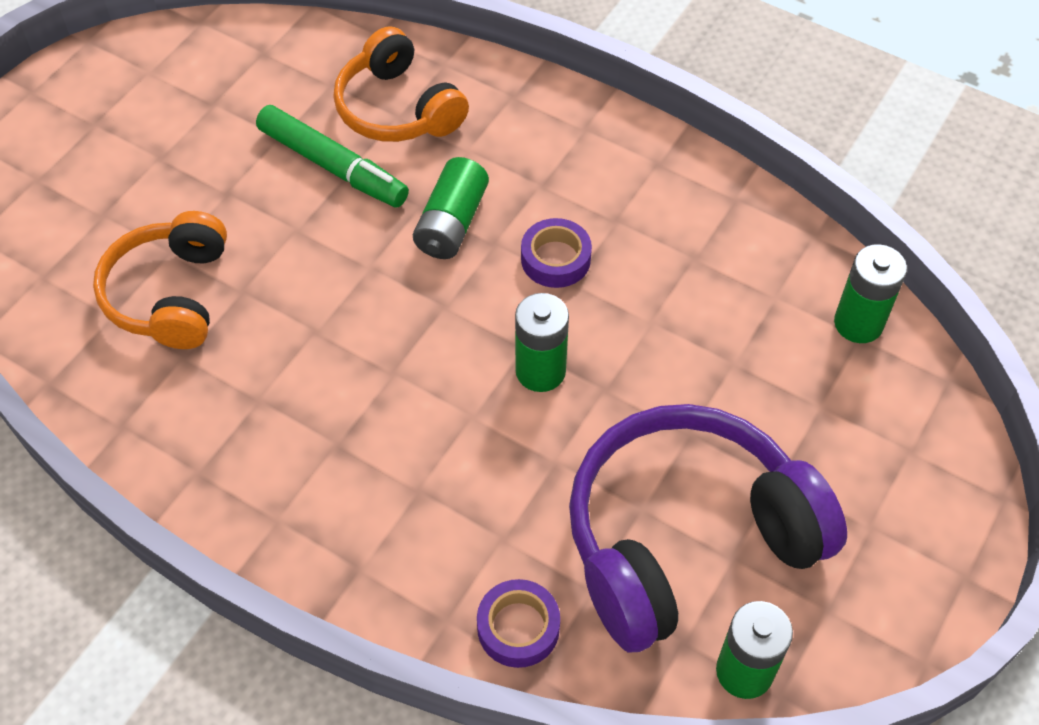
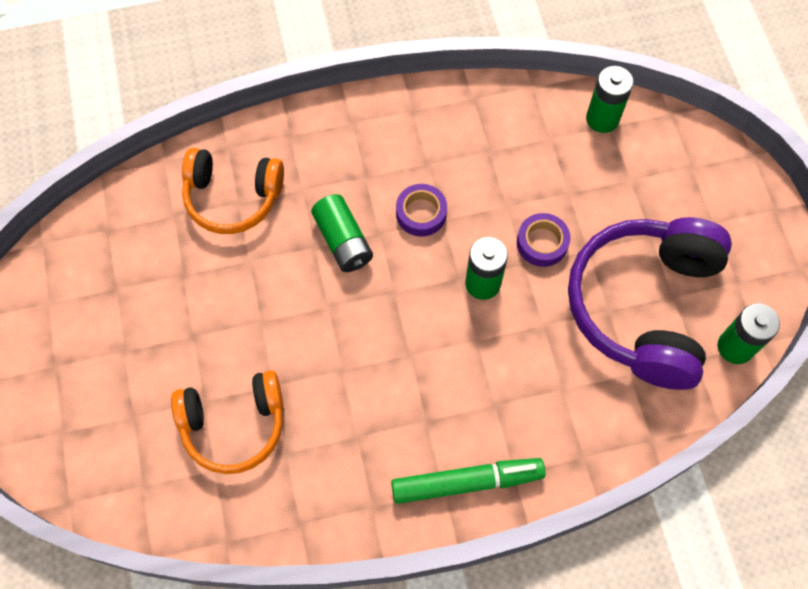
camera: 45 degrees left, 10 degrees up
orange headphones [93,211,227,349] -> orange headphones turned 60 degrees counterclockwise [171,370,283,474]
green marker [256,105,409,208] -> green marker moved to [391,458,546,504]
purple tape [477,579,560,668] -> purple tape moved to [517,213,571,267]

